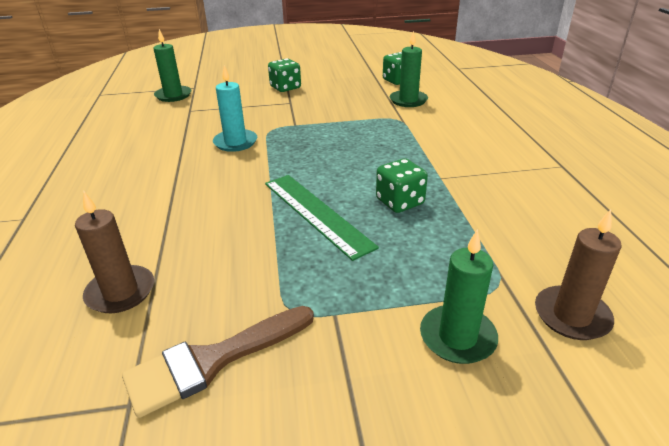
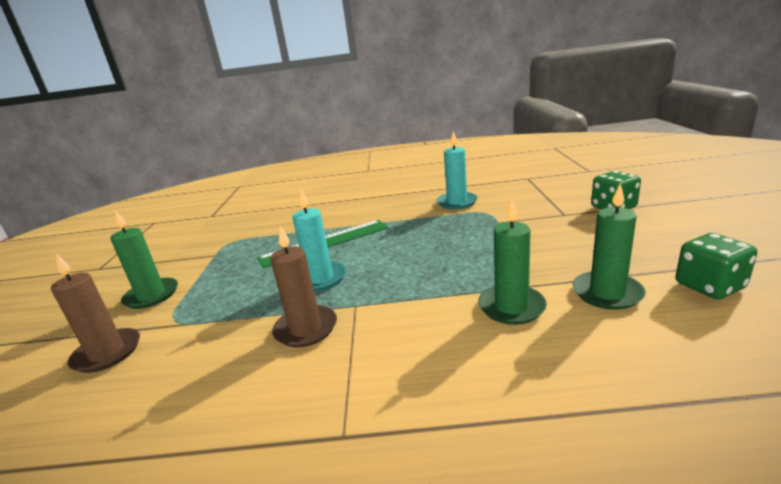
camera: 100 degrees right, 10 degrees down
brown candle [75,192,154,313] -> brown candle moved to [270,226,337,348]
brown brush [122,306,314,418] -> none
green candle [153,29,191,102] -> green candle moved to [478,199,547,325]
green dice [376,158,428,213] -> turquoise candle [292,190,346,291]

